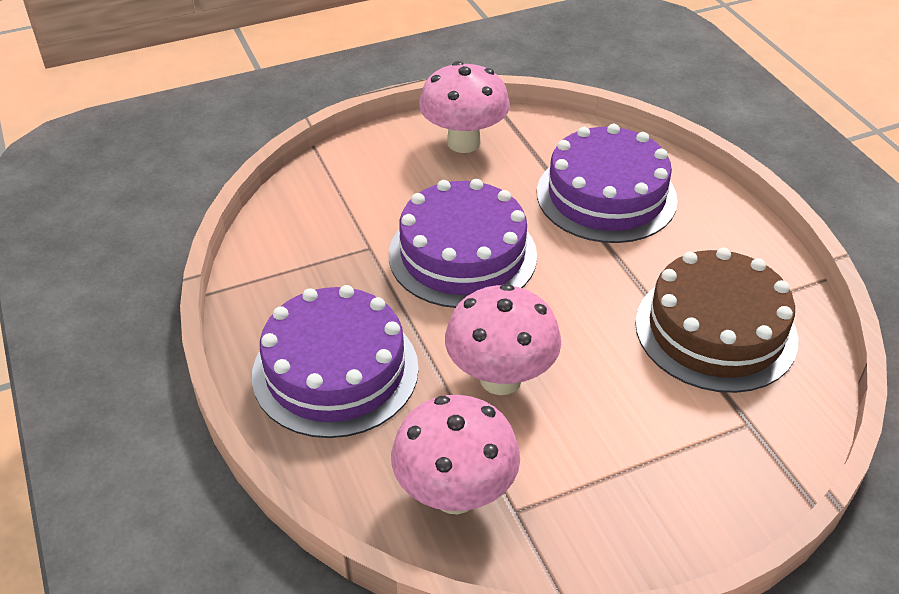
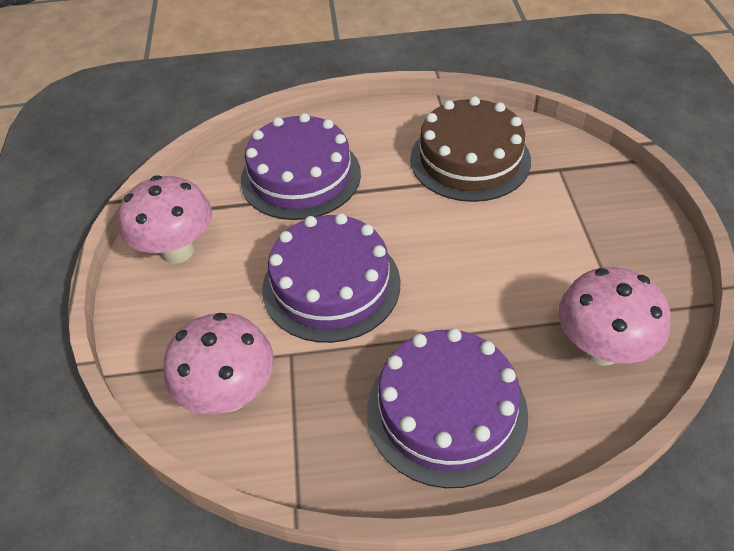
camera: 70 degrees left, 5 degrees up
pink mushroom [445,284,561,395] -> pink mushroom moved to [163,313,274,415]

